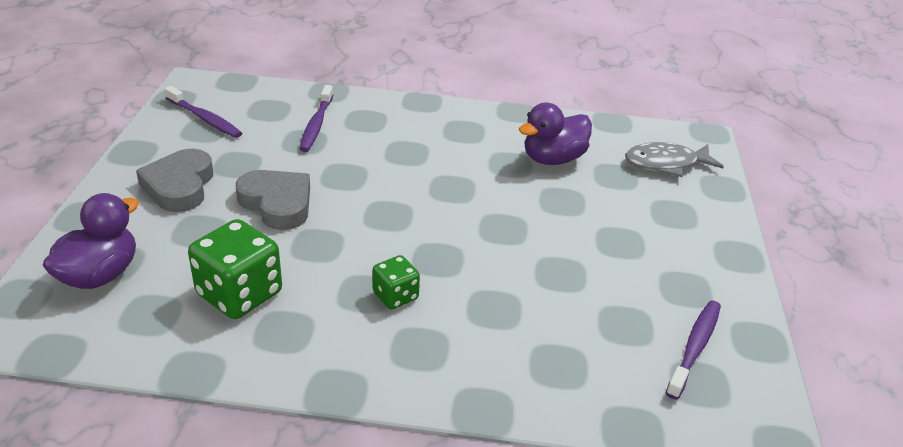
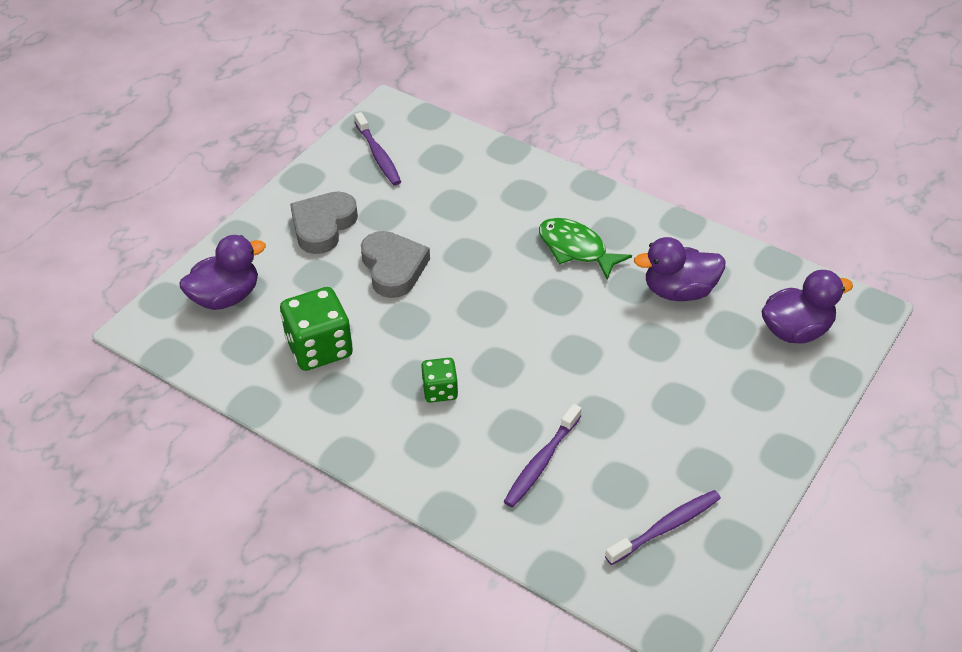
camera: 30 degrees right, 10 degrees up
purple toothbrush [299,85,333,152] -> purple toothbrush moved to [504,404,581,507]
grey fish [625,142,724,177] -> purple duck [762,270,853,344]
none -> green fish [539,218,632,280]

